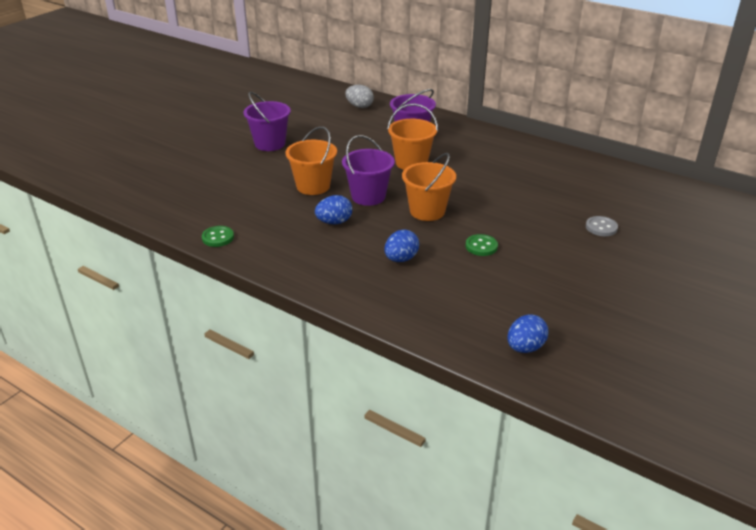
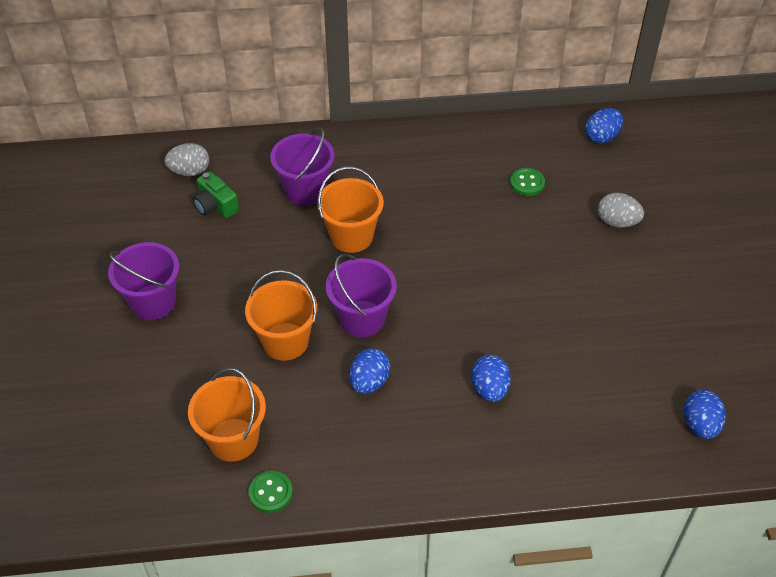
camera: 40 degrees left, 15 degrees up
orange bucket [402,153,456,221] -> orange bucket moved to [188,368,266,462]
green button [466,234,498,256] -> green button moved to [510,168,545,196]
grey button [586,216,618,236] -> grey egg [598,193,644,228]
none -> green camera [193,171,239,218]
none -> blue egg [585,108,623,144]

